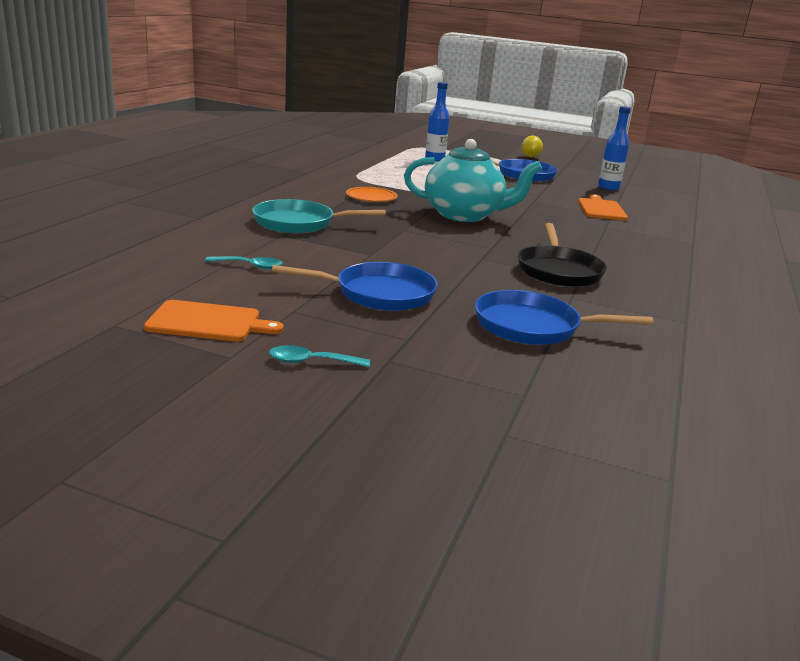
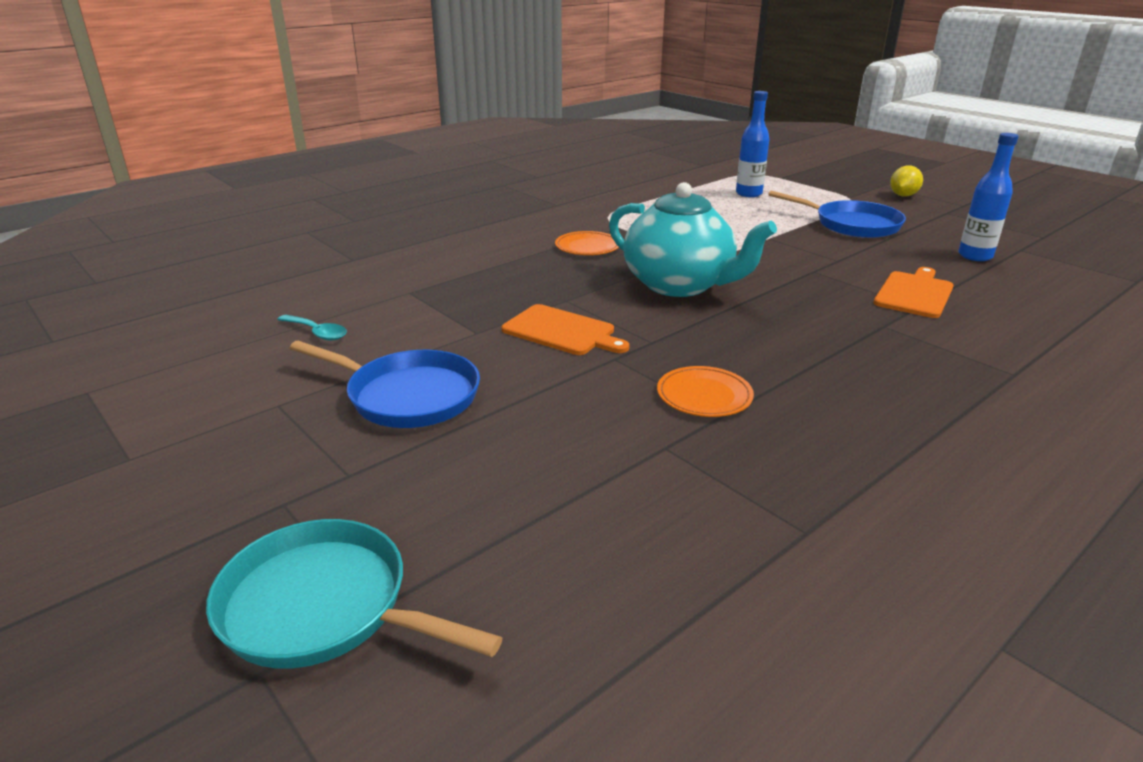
camera: 30 degrees right, 5 degrees up
orange cutting board [144,300,284,342] -> orange cutting board moved to [501,304,629,355]
turquoise pan [252,199,386,233] -> turquoise pan moved to [206,519,502,668]
turquoise spoon [269,345,370,367] -> none
blue pan [475,290,653,345] -> none
black pan [518,223,607,287] -> orange plate [657,366,754,417]

